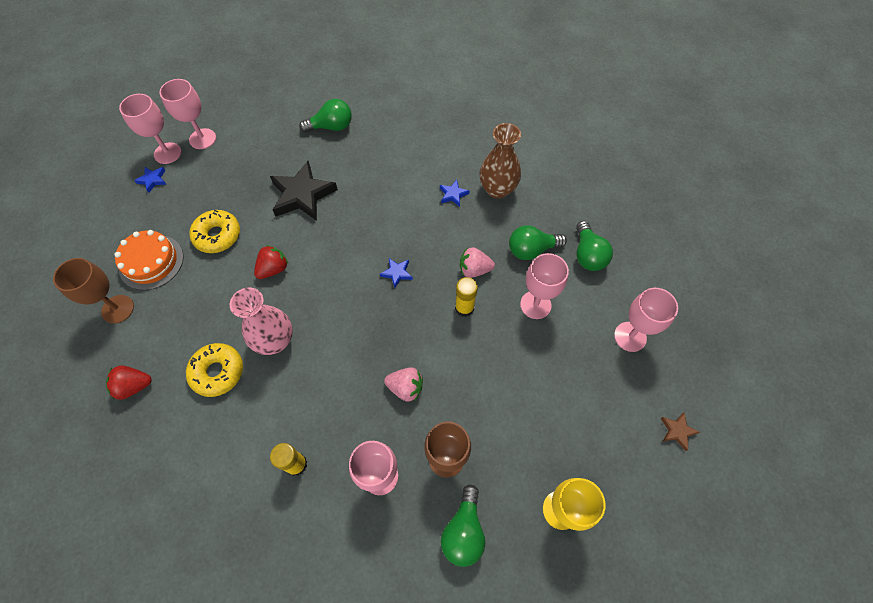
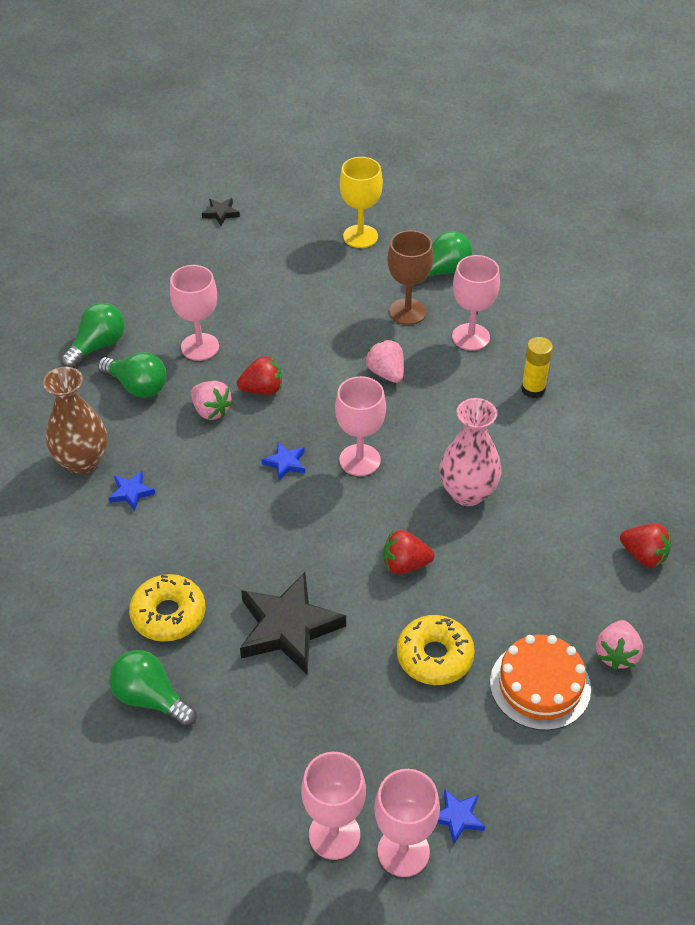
camera: 135 degrees left, 15 degrees down
brown goblet [53,258,134,324] -> pink strawberry [595,620,643,670]
yellow donut [186,343,243,397] -> yellow donut moved to [129,574,205,642]
yellow glue stick [455,277,478,317] -> red strawberry [237,356,282,395]
pink goblet [614,288,678,352] -> pink goblet moved to [335,376,386,476]
brown star [660,412,700,451] -> black star [202,198,240,226]

